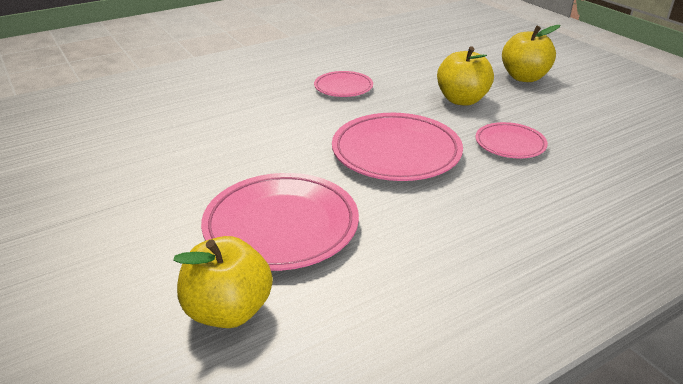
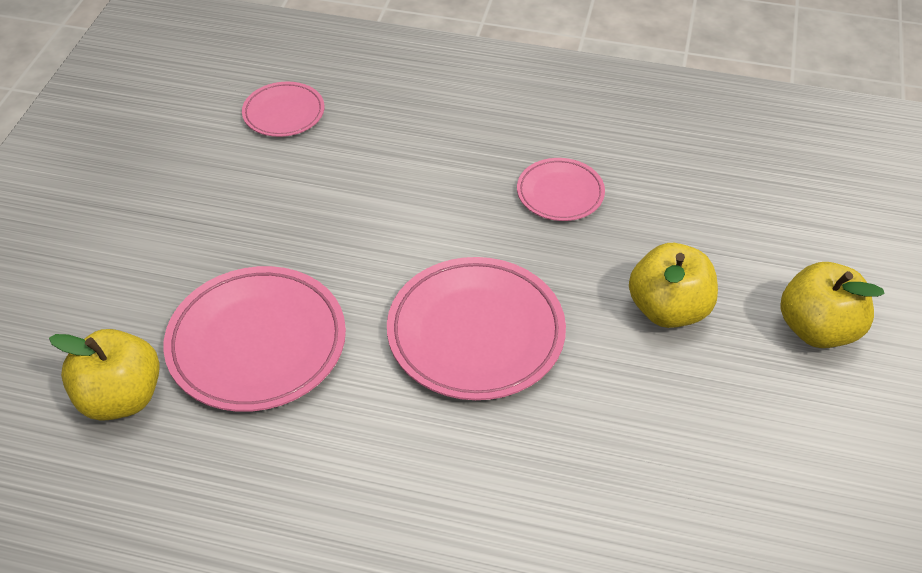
camera: 45 degrees right, 15 degrees up
pink plate [475,122,548,158] -> pink plate moved to [242,82,324,137]

